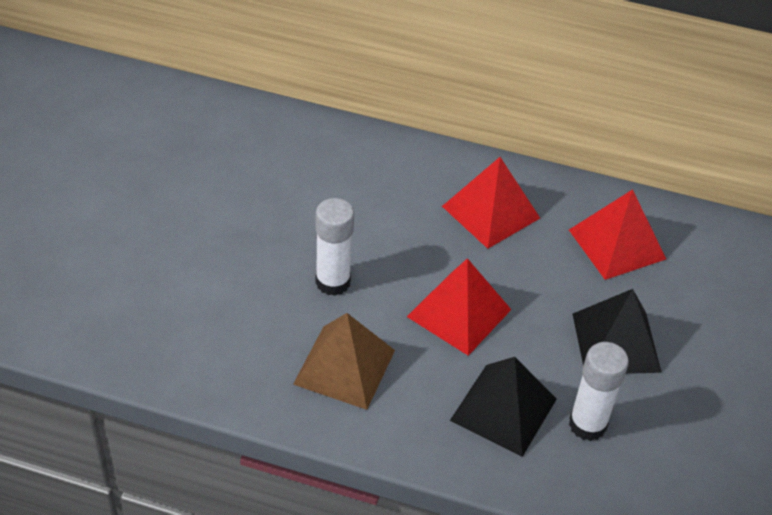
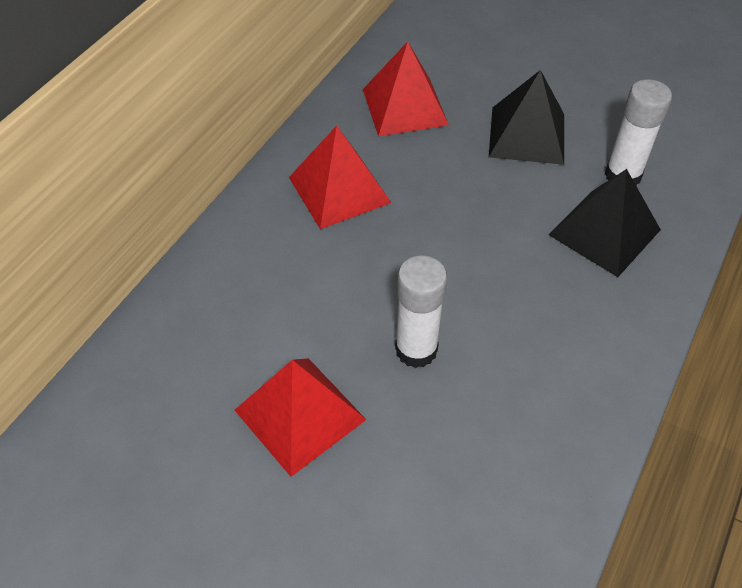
camera: 75 degrees left, 5 degrees up
brown pyramid [293,313,395,410] -> none
red pyramid [407,258,511,356] -> red pyramid moved to [235,358,366,477]

